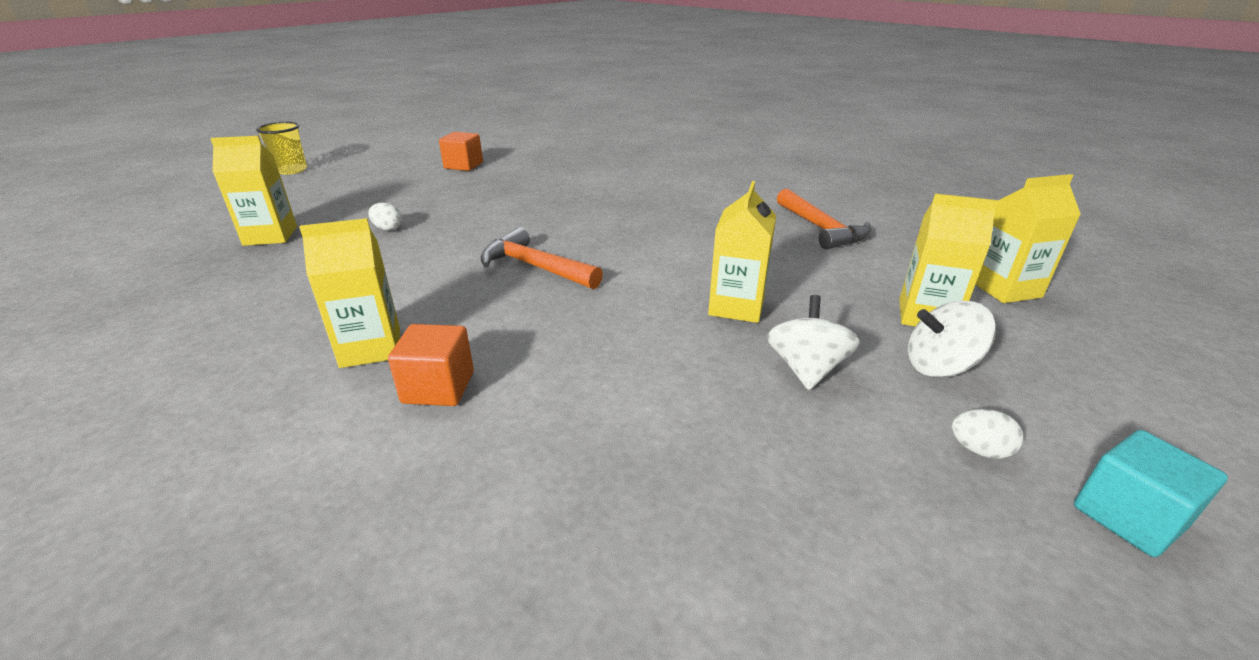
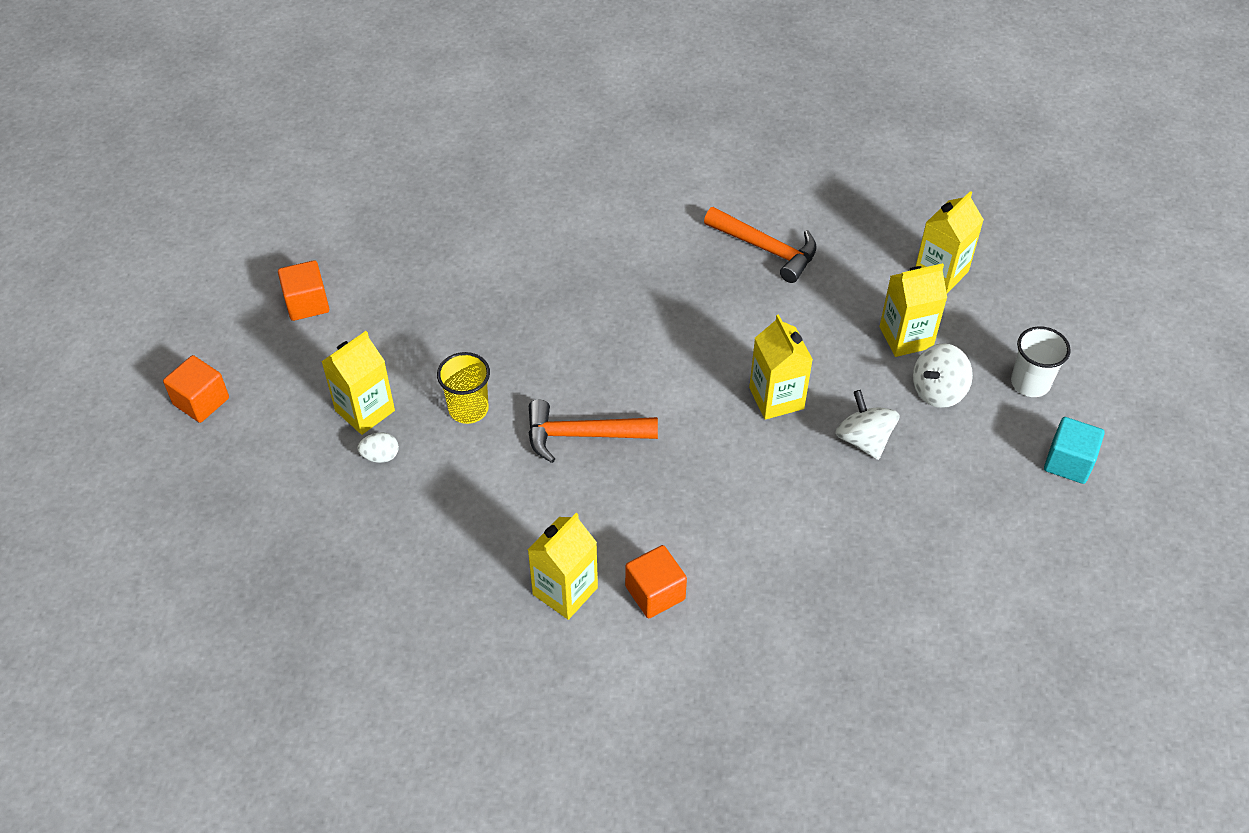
camera: 35 degrees left, 20 degrees up
yellow carton [210,136,297,246] -> yellow carton moved to [321,331,395,435]
yellow cup [256,122,307,175] -> yellow cup moved to [437,352,490,424]
white egg [951,409,1023,459] -> none
none -> orange cube [163,355,229,423]
none -> white cup [1011,326,1071,397]

